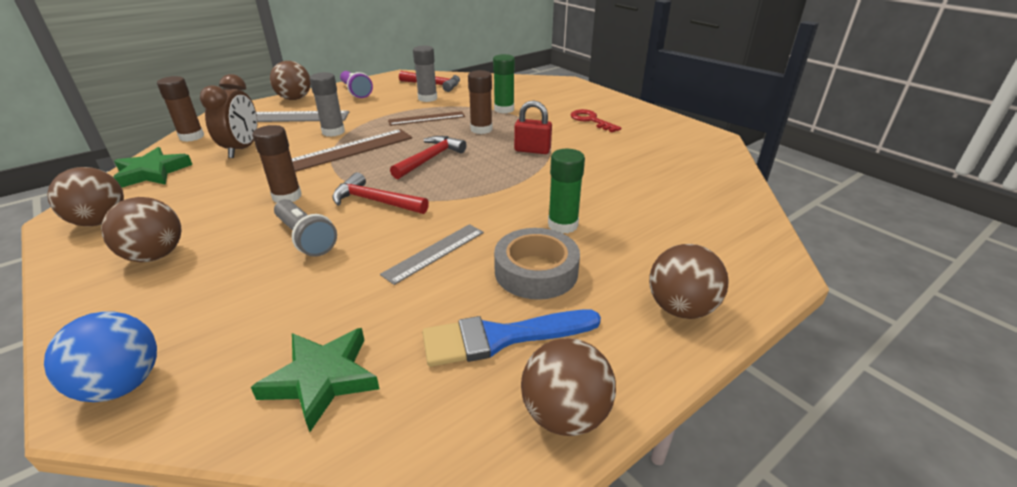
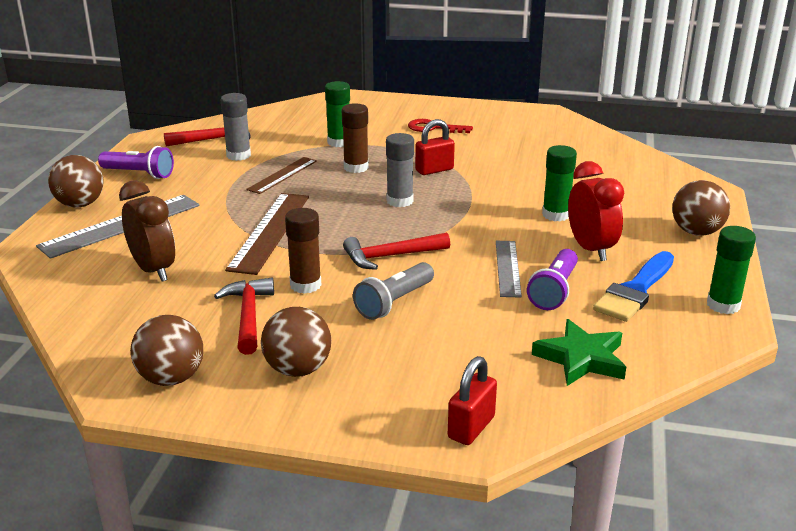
camera: 40 degrees left, 5 degrees down
blue ball [44,311,157,402] -> red padlock [448,356,497,445]
green star [113,147,193,188] -> none
brown glue stick [157,76,204,142] -> none
grey flashlight [274,199,337,257] -> grey flashlight turned 120 degrees clockwise [353,262,434,320]
grey glue stick [310,72,345,137] -> grey glue stick moved to [386,133,414,207]
red hammer [390,136,467,179] -> red hammer moved to [214,278,274,355]
grey tape [494,228,580,300] -> red clock [568,161,624,261]
brown ball [521,338,616,436] -> green glue stick [707,226,756,314]
none -> purple flashlight [527,249,578,310]

